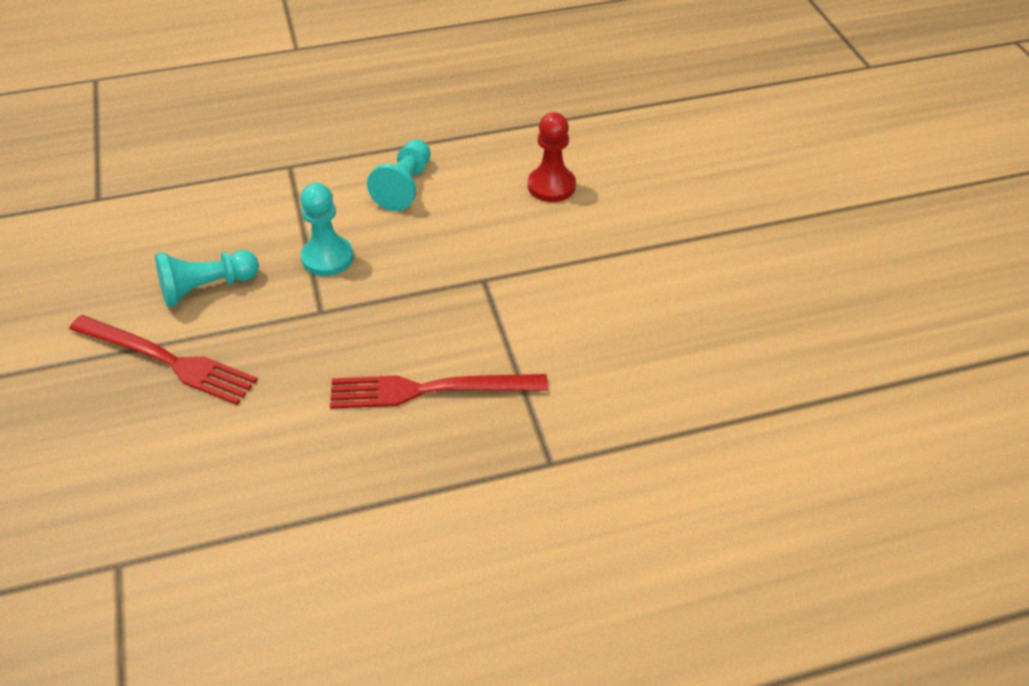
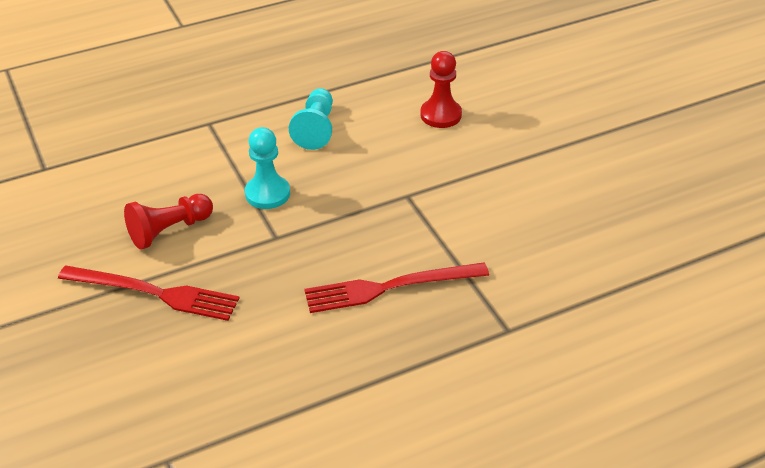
camera: 10 degrees left, 5 degrees down
turquoise pawn [155,250,259,307] -> red pawn [124,194,213,250]

